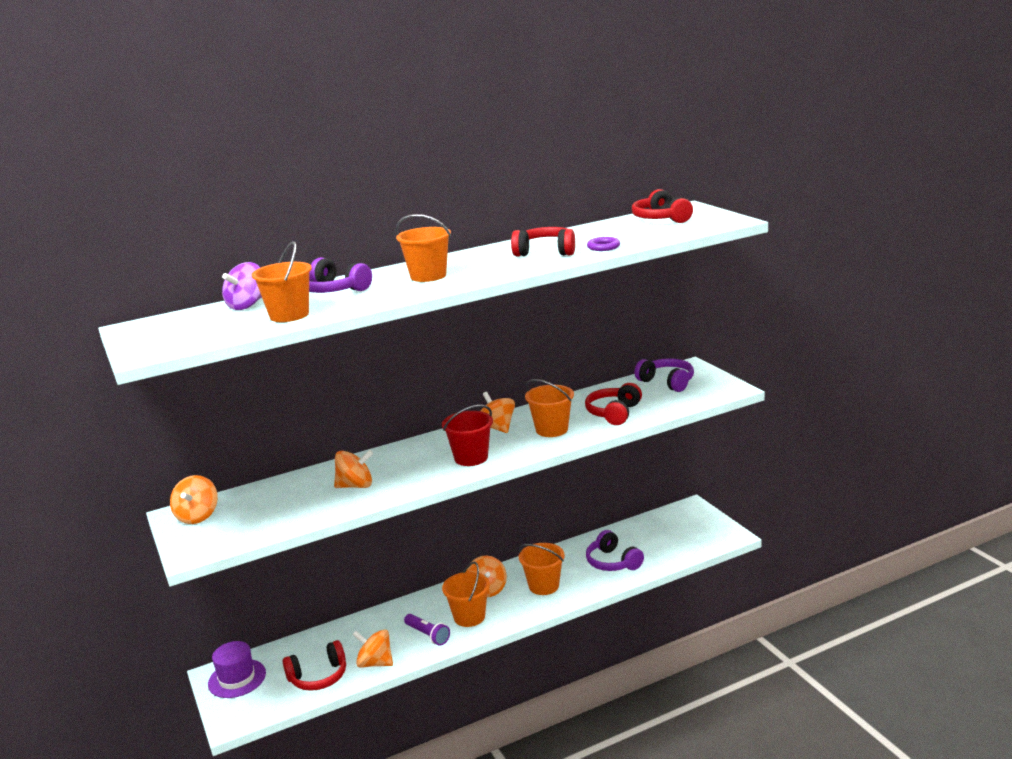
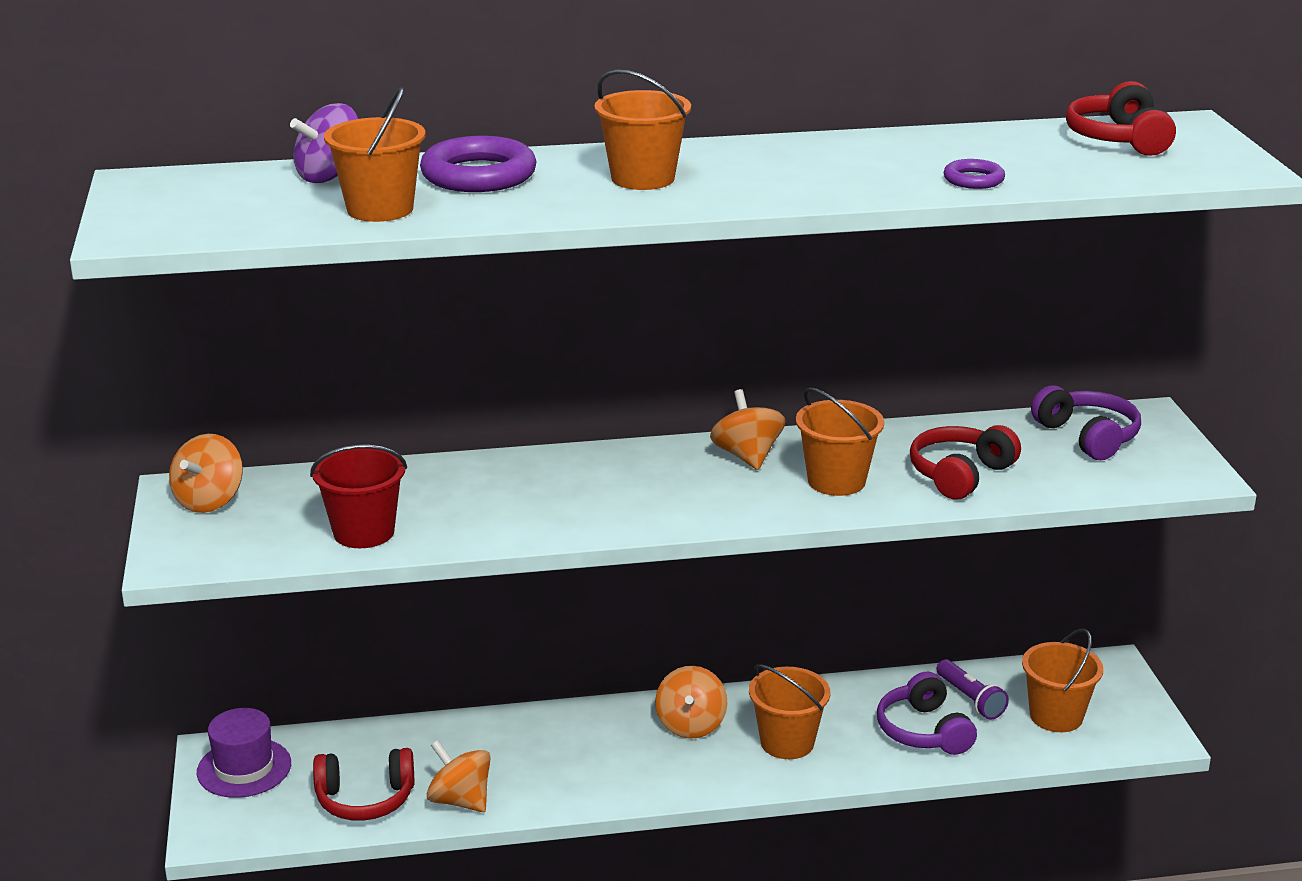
camera: 15 degrees right, 5 degrees up
purple headphones [309,257,372,293] -> purple ring [420,136,537,192]
orange spinning top [334,450,373,488] -> none
purple flashlight [404,614,450,646] -> purple flashlight moved to [936,659,1009,720]
red bucket [442,405,493,466] -> red bucket moved to [310,445,407,548]
orange bucket [442,561,490,627] -> orange bucket moved to [1022,629,1104,732]
red headphones [511,227,575,257] -> none

